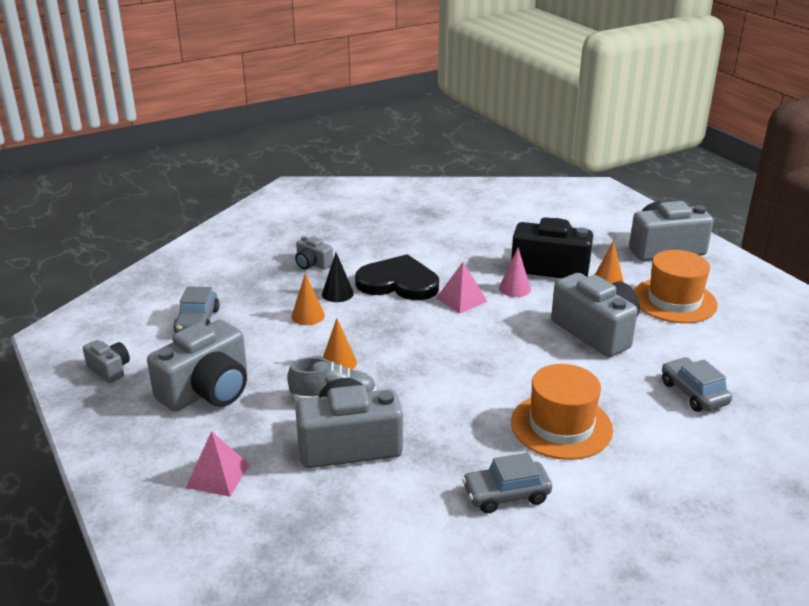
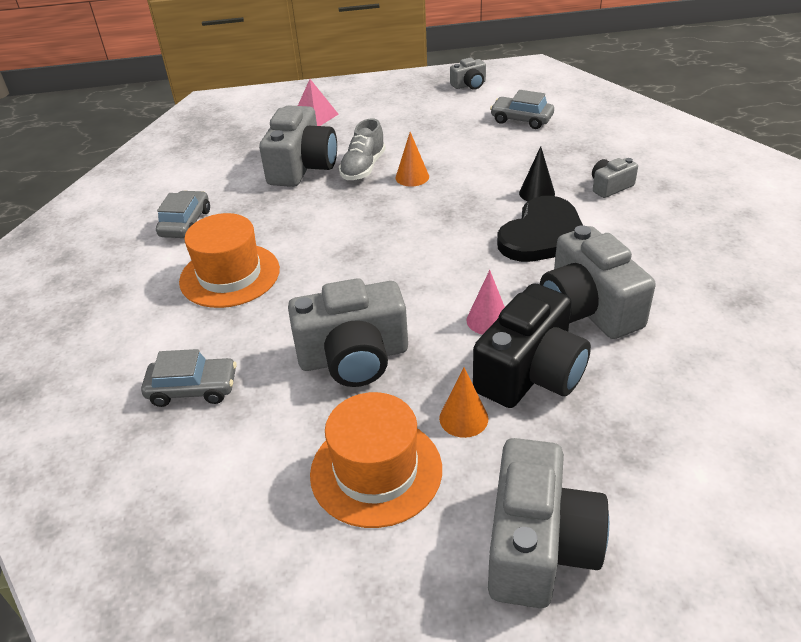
camera: 115 degrees right, 10 degrees up
grey camera [147,320,247,412] -> grey camera moved to [540,225,656,339]
orange cone [291,273,325,325] -> none
pink pyramid [436,262,488,314] -> none

